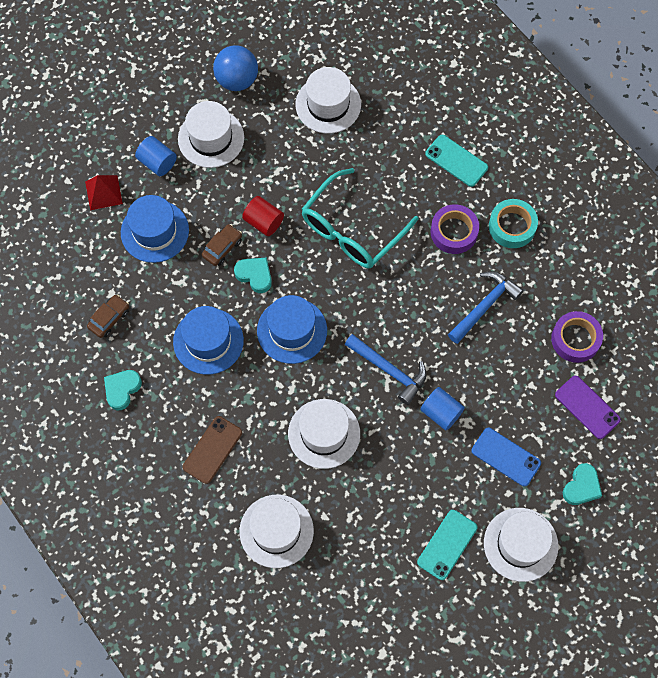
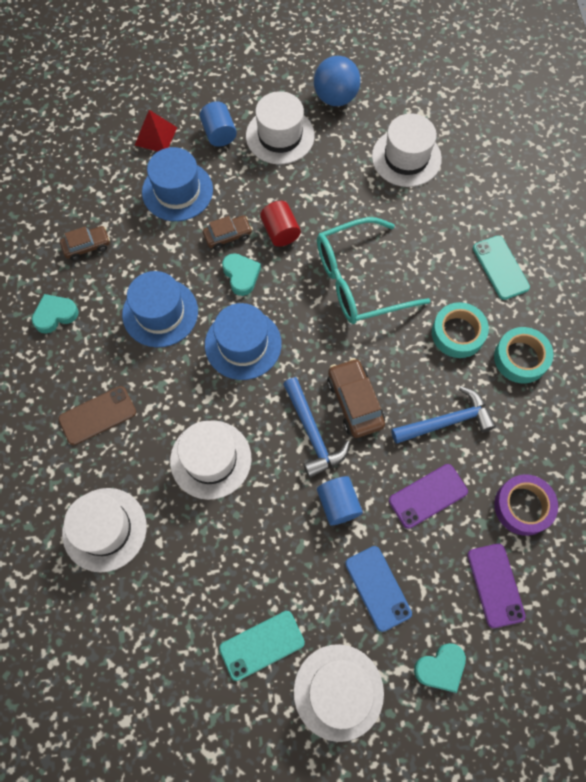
camera: 30 degrees right, 0 degrees up
purple tape [431,204,479,254] -> turquoise tape [432,302,489,358]
none -> brown car [327,358,385,438]
none -> purple phone [389,464,468,529]

